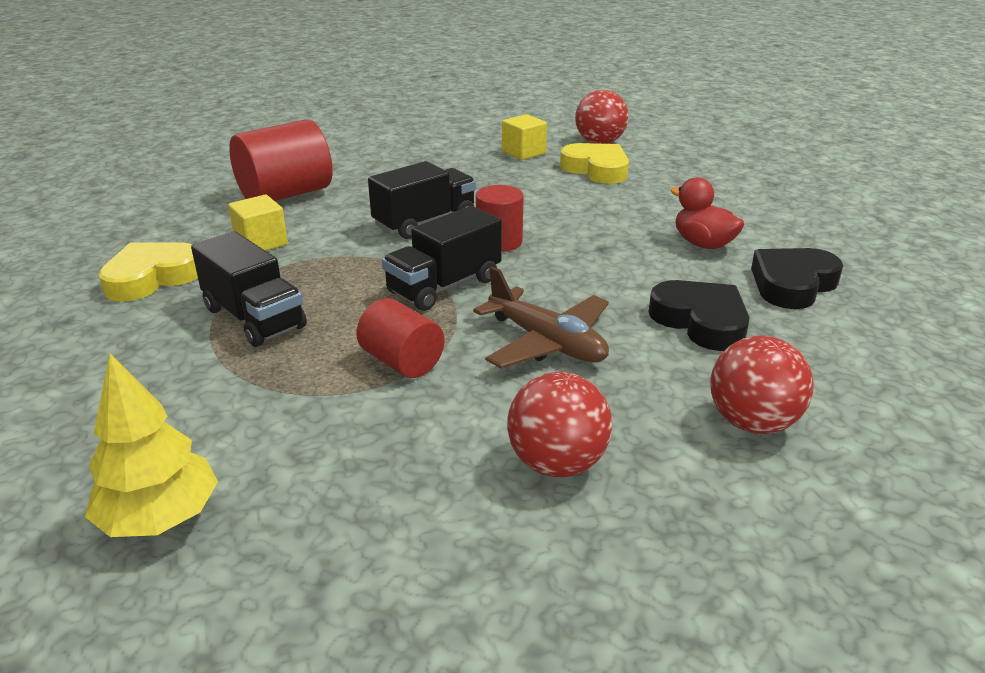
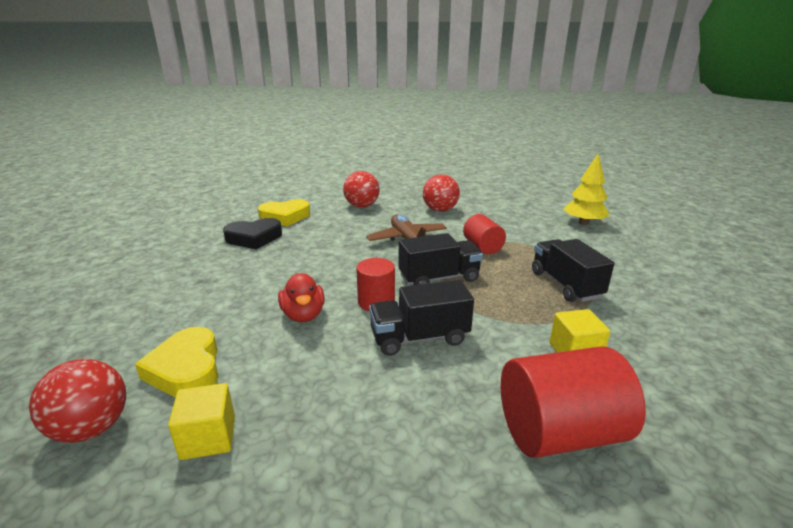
camera: 155 degrees left, 5 degrees down
yellow heart [98,242,198,302] -> yellow heart moved to [258,199,310,226]
black heart [648,280,749,351] -> none
red duck [671,177,744,249] -> red duck moved to [278,273,325,322]

